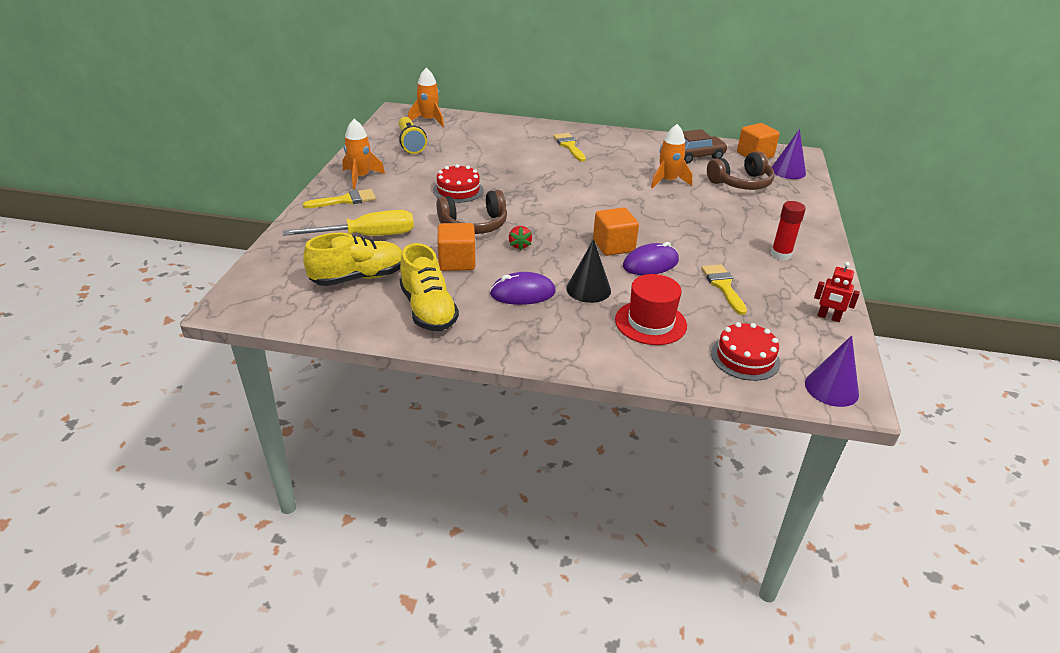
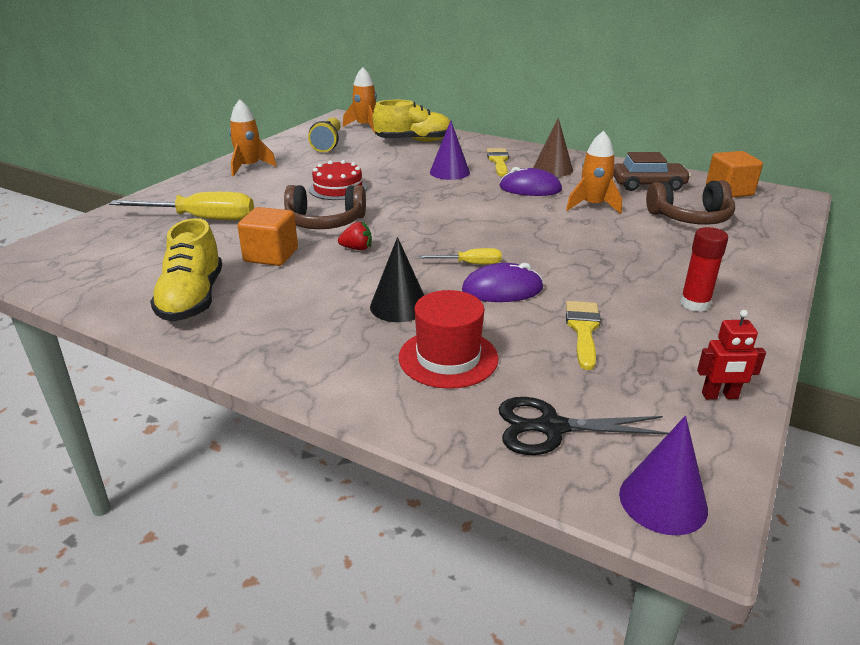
camera: 20 degrees right, 5 degrees down
yellow brush [303,189,376,208] -> none
yellow shoe [303,233,402,286] -> yellow shoe moved to [373,100,450,142]
purple mouse [490,272,556,305] -> purple mouse moved to [499,167,562,196]
red strawberry [509,226,532,251] -> red strawberry turned 105 degrees counterclockwise [338,221,372,250]
orange cube [593,207,639,256] -> yellow screwdriver [418,248,502,264]
red cake [711,322,780,381] -> black scissors [499,397,669,455]
purple cone [772,129,806,179] -> purple cone moved to [430,120,470,180]
red robot [814,262,860,322] -> red robot turned 45 degrees counterclockwise [697,310,766,399]
none -> brown cone [533,118,573,177]

